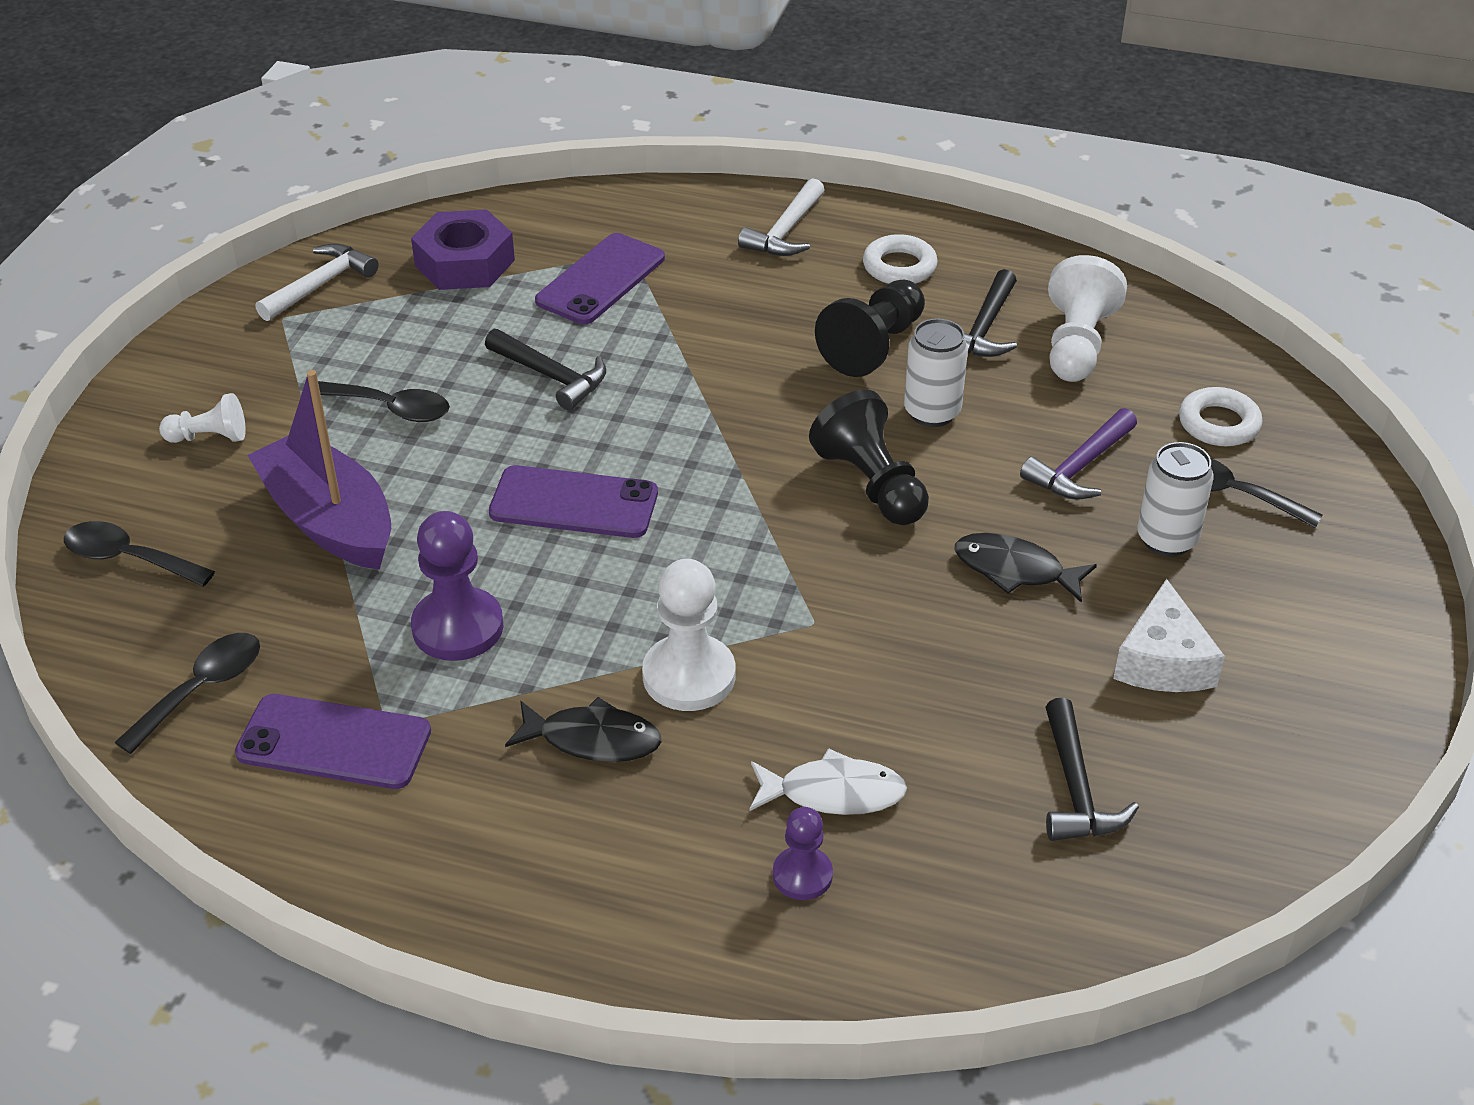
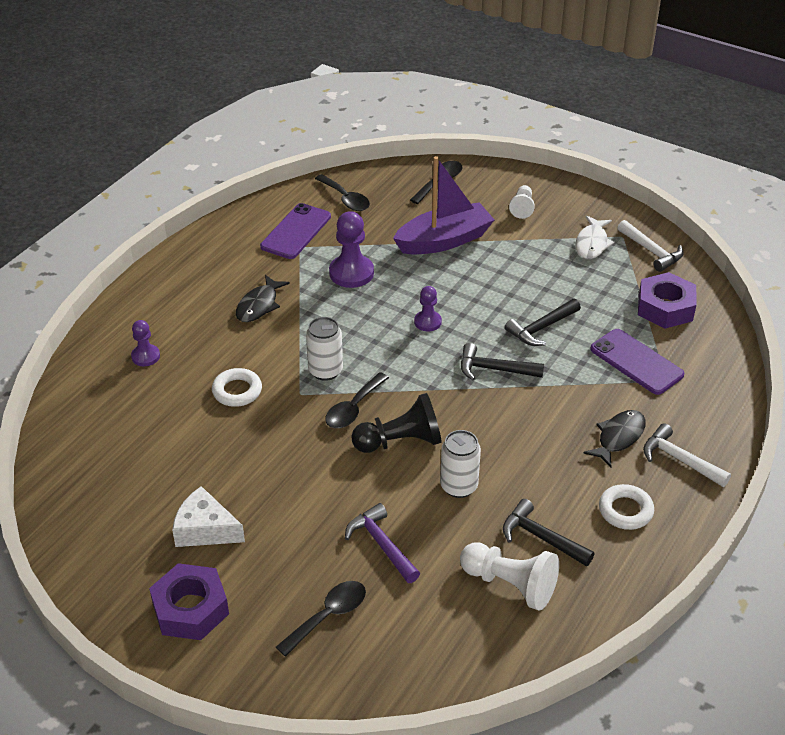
camera: 105 degrees right, 0 degrees up
black spoon [318,381,450,422] -> black spoon moved to [325,372,389,428]
purple phone [489,465,658,538] -> purple pawn [414,286,442,331]
white pawn [642,559,735,711] -> none
white fish [749,748,907,815] -> white fish moved to [576,215,615,259]
black pawn [815,280,925,377] -> none
black fish [955,533,1097,603] -> black fish moved to [583,410,646,468]
black hammer [1045,698,1139,841] -> black hammer moved to [461,343,544,381]
white can [1137,442,1213,556] -> white can moved to [306,317,343,381]
white ring [1179,387,1262,446] -> white ring moved to [212,368,262,407]
none -> purple nut [149,563,229,640]

